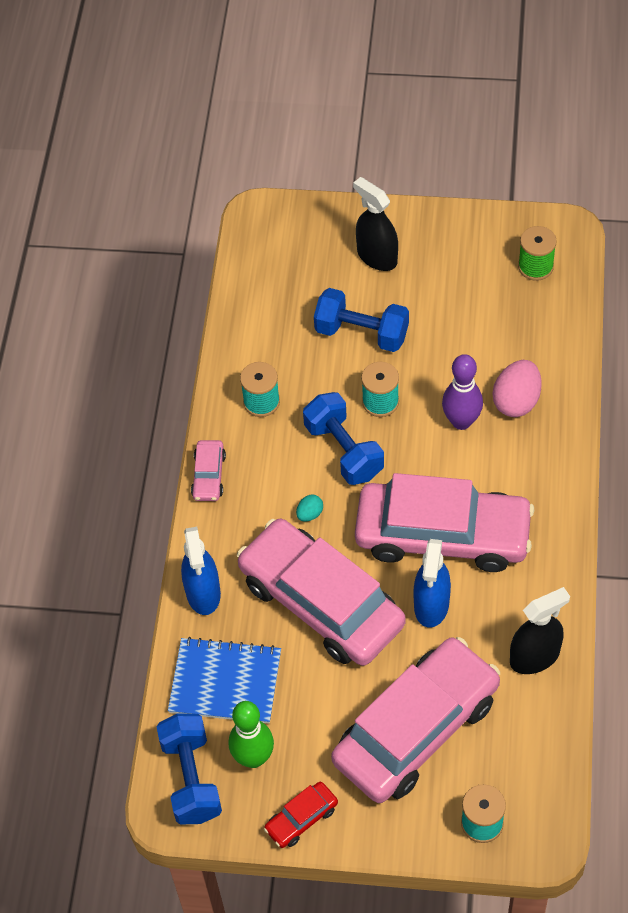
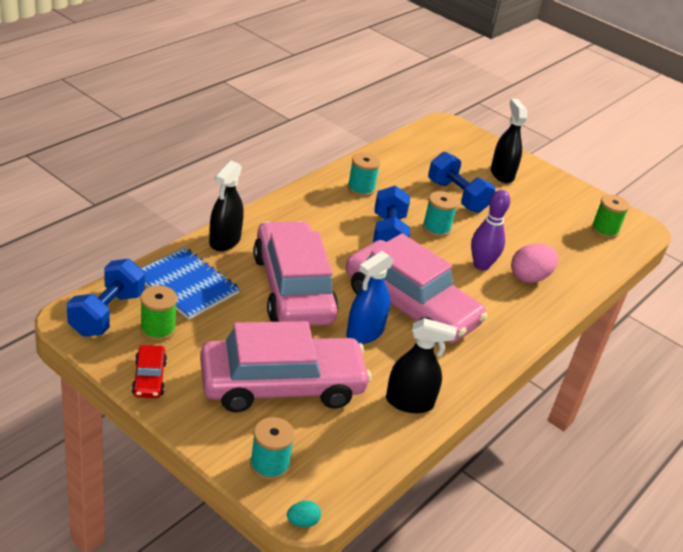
camera: 25 degrees right, 20 degrees down
blue spray bottle [181,527,221,615] -> black spray bottle [209,160,244,251]
pink car [191,440,226,501] -> none
green bowling pin [229,701,274,768] -> green spool [140,285,177,341]
red car [264,782,338,848] -> red car turned 90 degrees counterclockwise [132,345,167,398]
turquoise egg [296,495,323,522] -> turquoise egg moved to [287,501,321,528]

